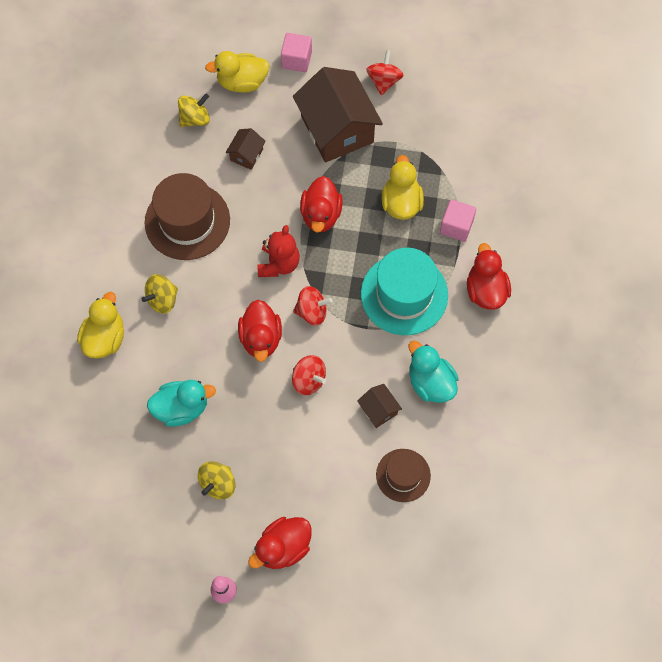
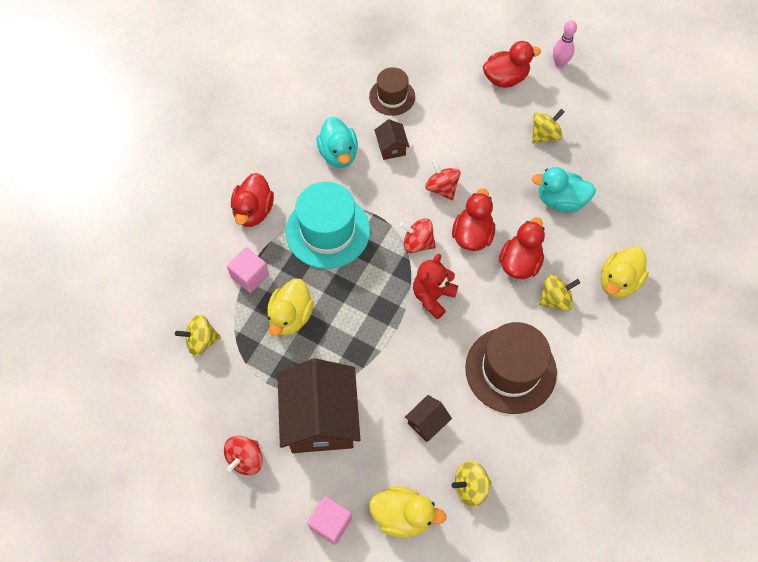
camera: 160 degrees left, 5 degrees down
red duck [300,176,343,232] -> red duck moved to [499,217,545,279]
none -> yellow spinning top [175,314,221,356]

